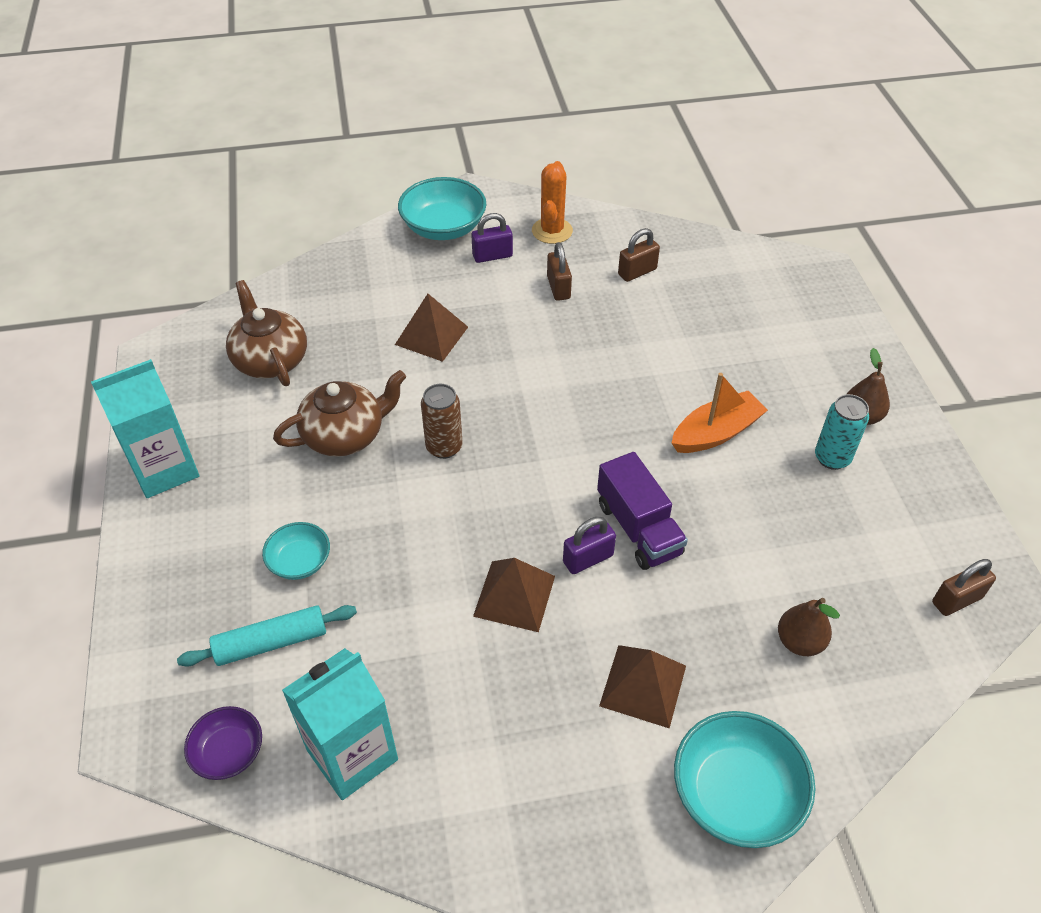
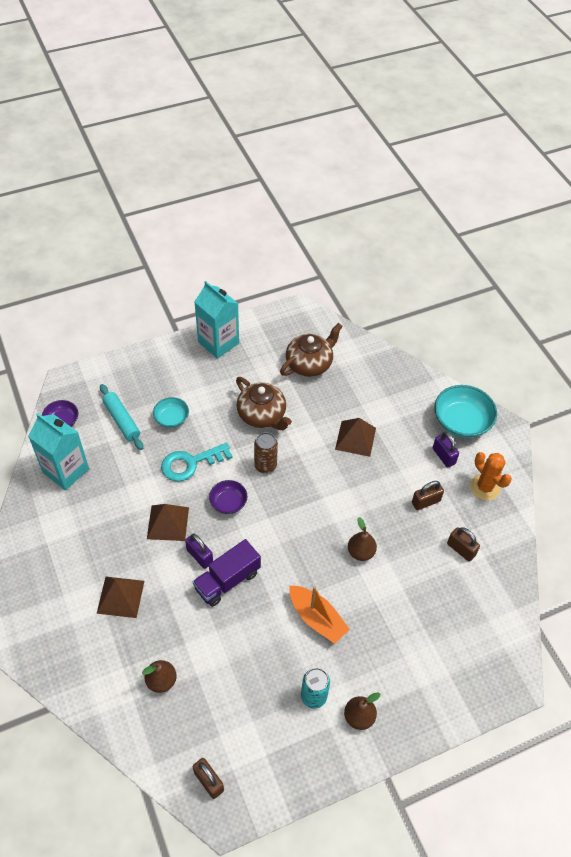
camera: 75 degrees right, 5 degrees up
orange cactus [532,161,573,244] -> orange cactus turned 60 degrees clockwise [470,452,512,501]
turquoise bowl [674,711,815,848] -> none
none -> turquoise key [161,443,233,482]
none -> purple bowl [209,480,248,514]
none -> brown pear [348,517,377,561]

